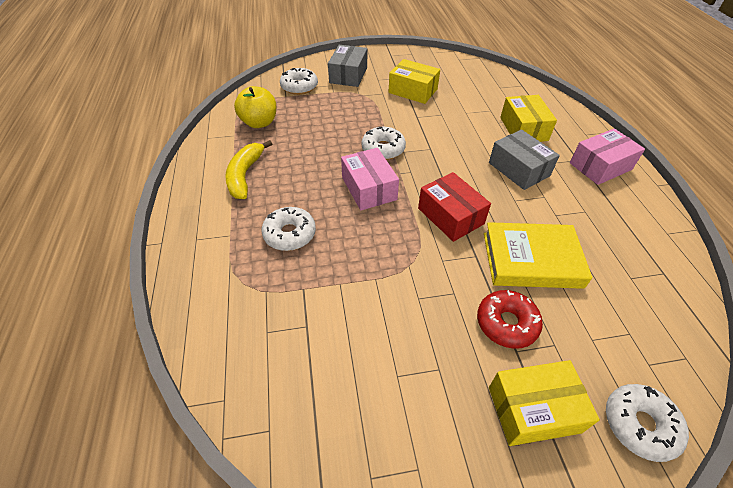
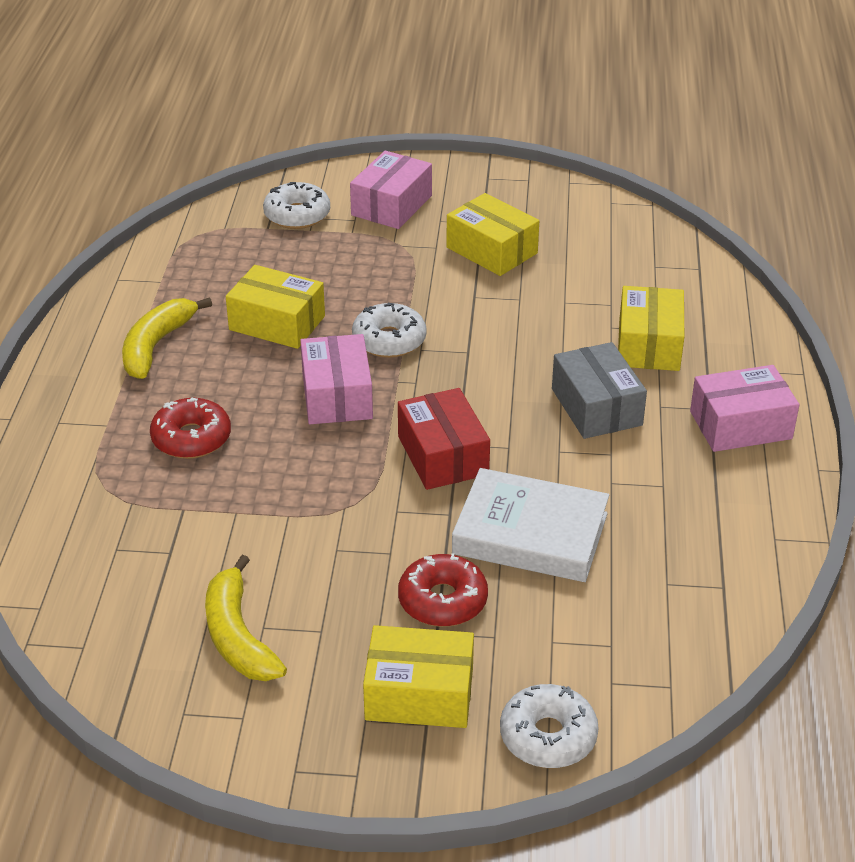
camera: 15 degrees right, 10 degrees down
yellow apple [234,86,276,128] -> none
white donut [261,207,316,251] -> red donut [150,397,231,459]
grey box [328,45,367,87] -> pink box [350,151,432,229]
yellow book [484,222,592,289] -> white book [452,468,609,582]
none -> yellow banana [205,555,287,681]
none -> yellow box [226,265,325,349]

